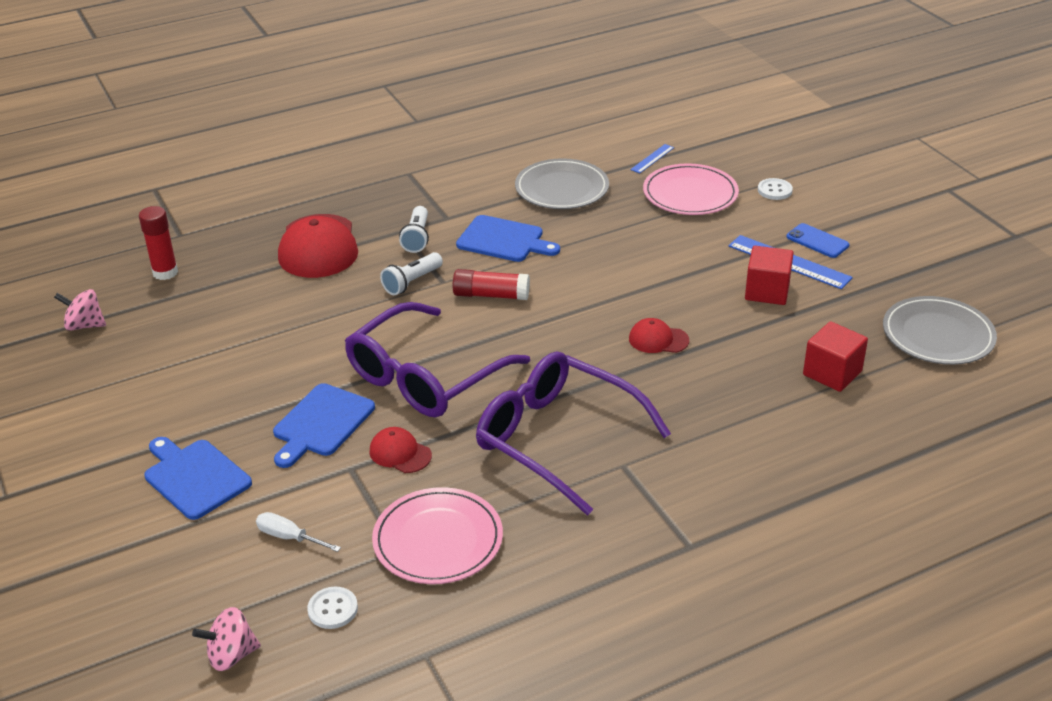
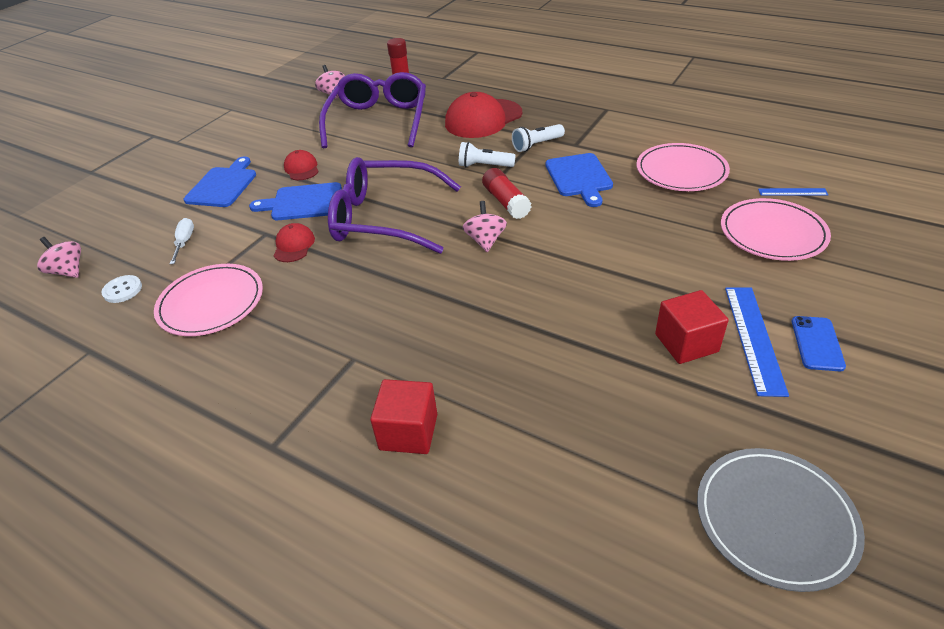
camera: 60 degrees right, 5 degrees up
purple glasses [476,351,671,515] -> purple glasses moved to [319,72,426,148]
grey plate [515,158,609,209] -> pink plate [637,143,730,191]
red cap [629,318,689,353] -> red cap moved to [284,150,319,180]
white button [758,178,793,200] -> none
red cube [803,321,868,392] -> red cube moved to [370,379,437,454]
none -> pink spinning top [462,201,507,252]

